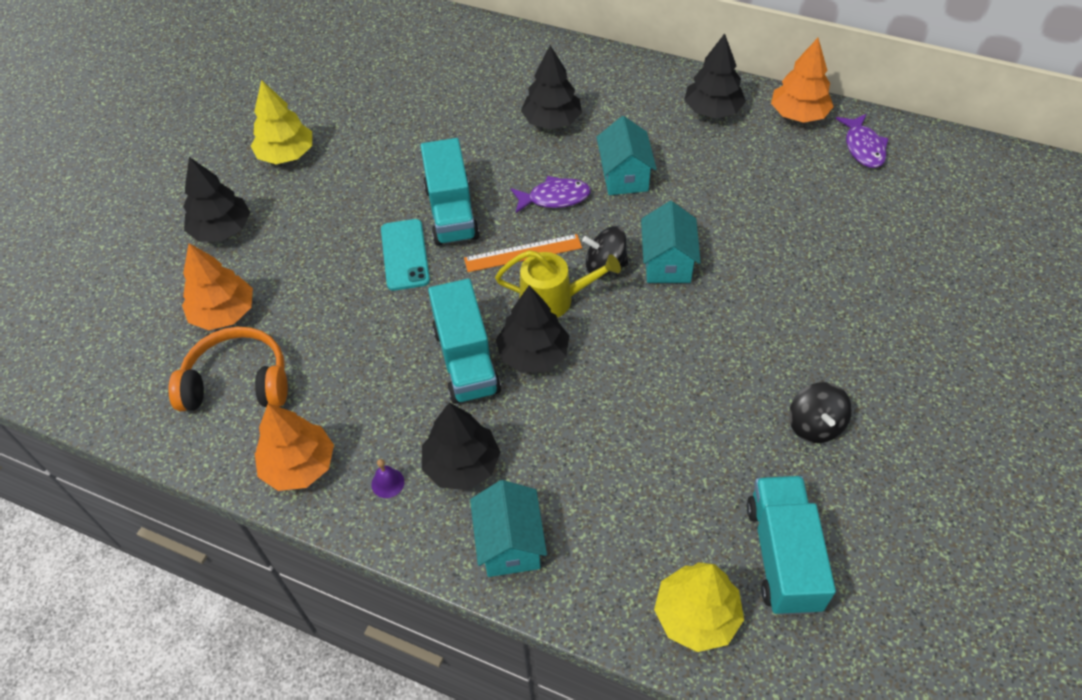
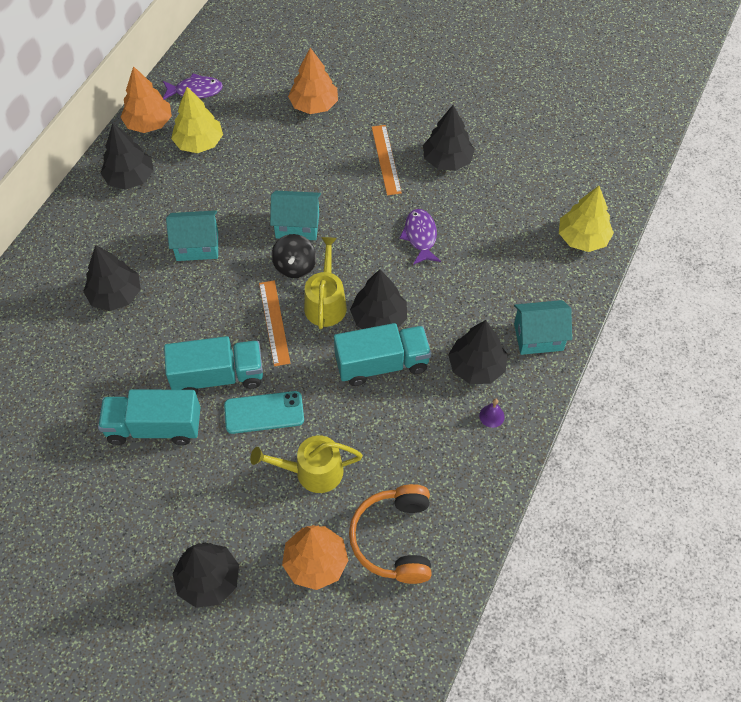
camera: 90 degrees left, 5 degrees up
yellow tree [251,80,312,164] -> yellow tree moved to [171,87,223,153]
orange tree [255,404,334,491] -> orange tree moved to [288,48,338,114]
purple fish [511,176,591,213] -> purple fish moved to [399,209,441,265]
turquoise truck [747,476,836,615] -> turquoise truck moved to [98,390,201,445]
black spinning top [789,382,852,443] -> black tree [423,105,475,171]
none -> yellow watering can [250,435,363,493]
none -> orange ruler [372,125,402,195]

